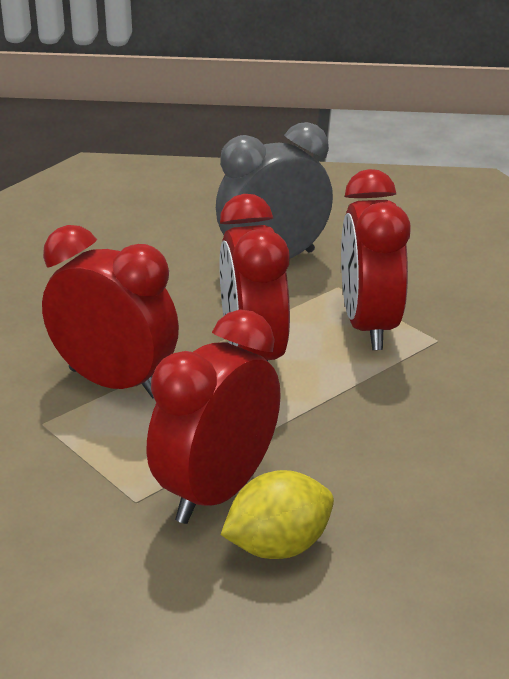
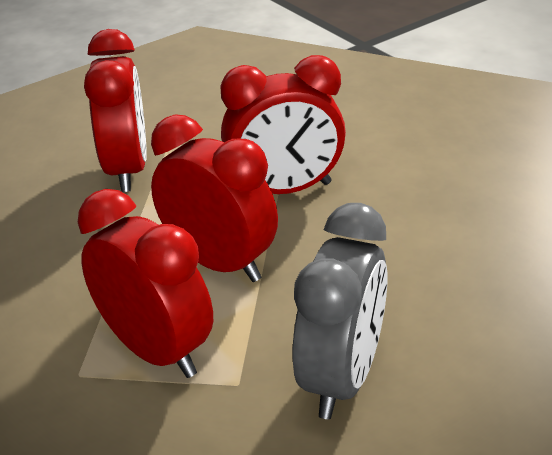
camera: 140 degrees right, 5 degrees up
yellow lemon [221,470,334,559] -> none

